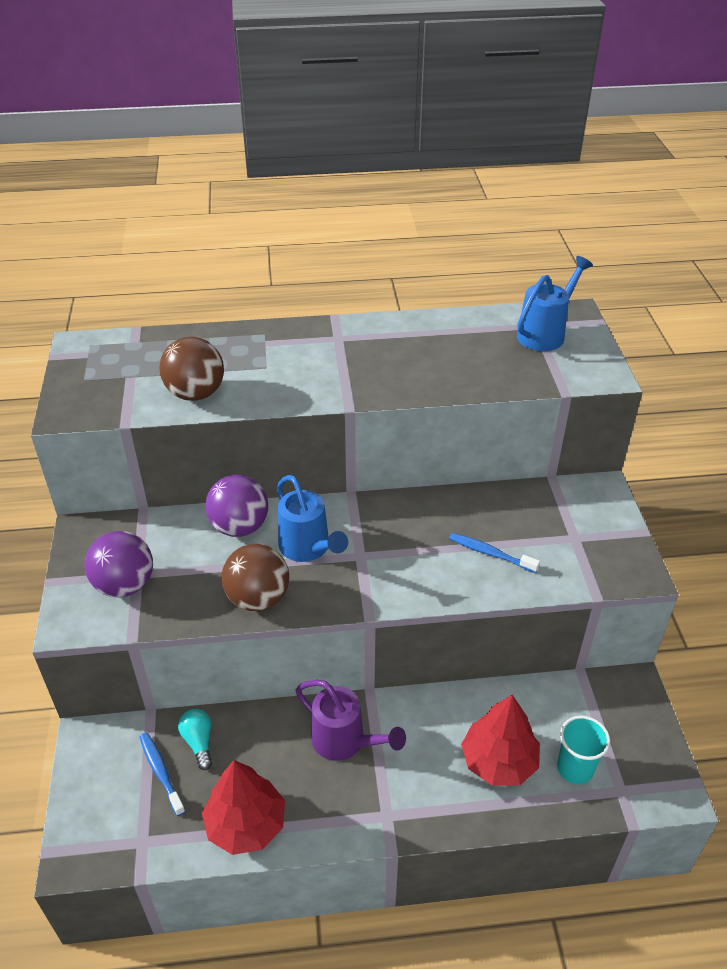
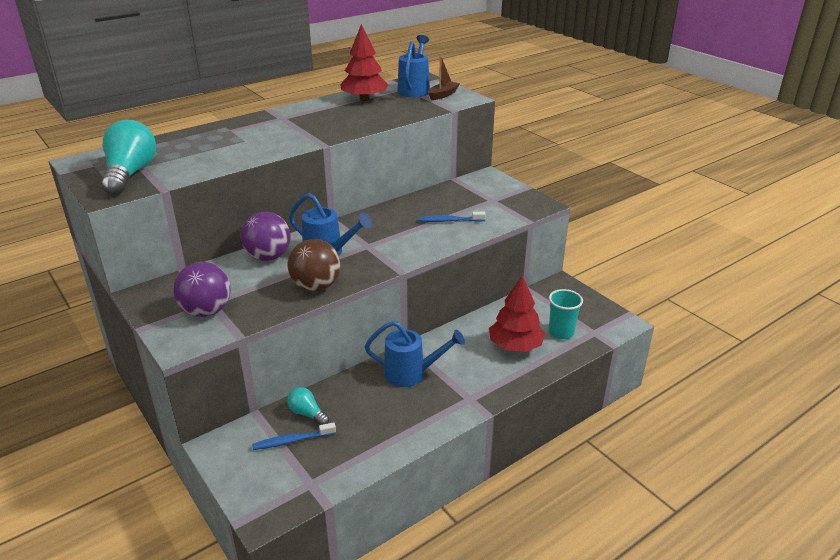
camera: 30 degrees left, 10 degrees down
blue toothbrush [140,733,185,816] -> blue toothbrush turned 45 degrees counterclockwise [252,422,336,450]
brown ball [159,337,224,401] -> none
red tree [202,760,285,855] -> red tree moved to [340,24,388,101]
purple watering can [295,680,406,761] -> blue watering can [365,321,465,387]
none -> turquoise light bulb [101,120,156,195]
none -> brown boat [428,56,459,100]

